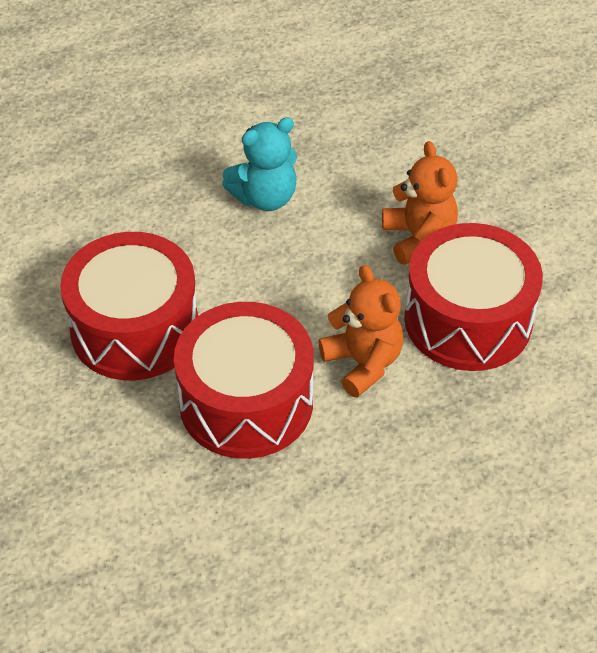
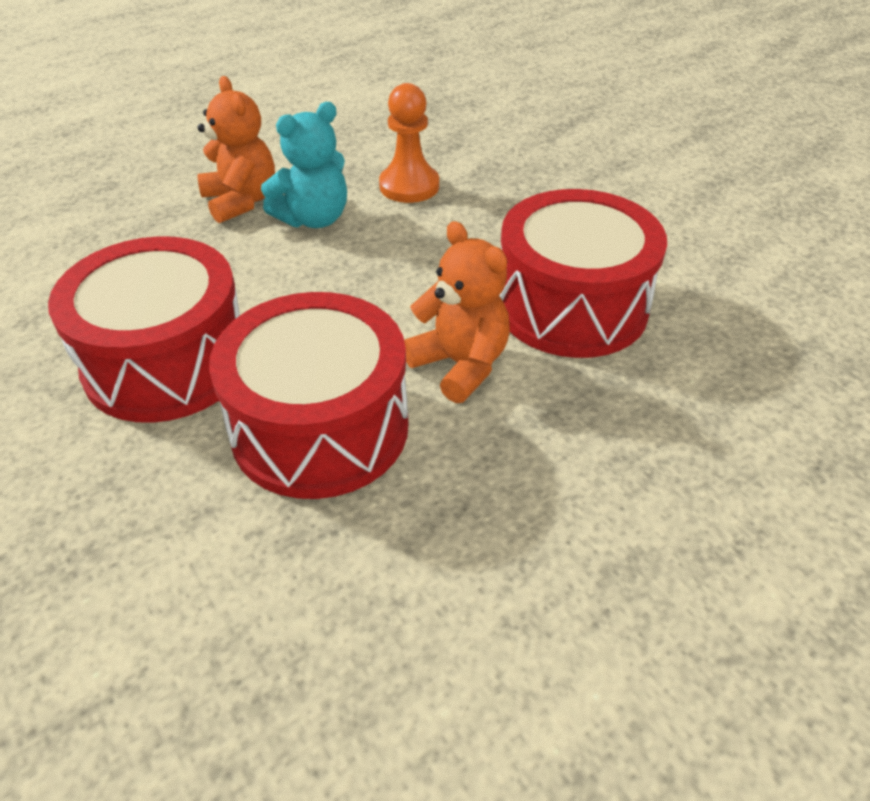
camera: 10 degrees left, 5 degrees down
orange teddy bear [382,141,458,265] -> orange teddy bear moved to [197,76,275,223]
none -> orange pawn [379,83,439,203]

